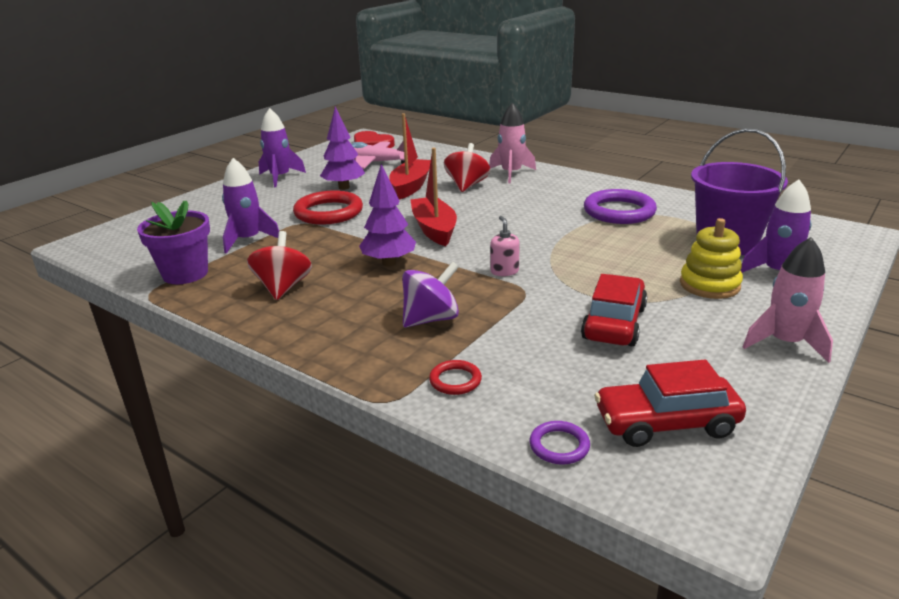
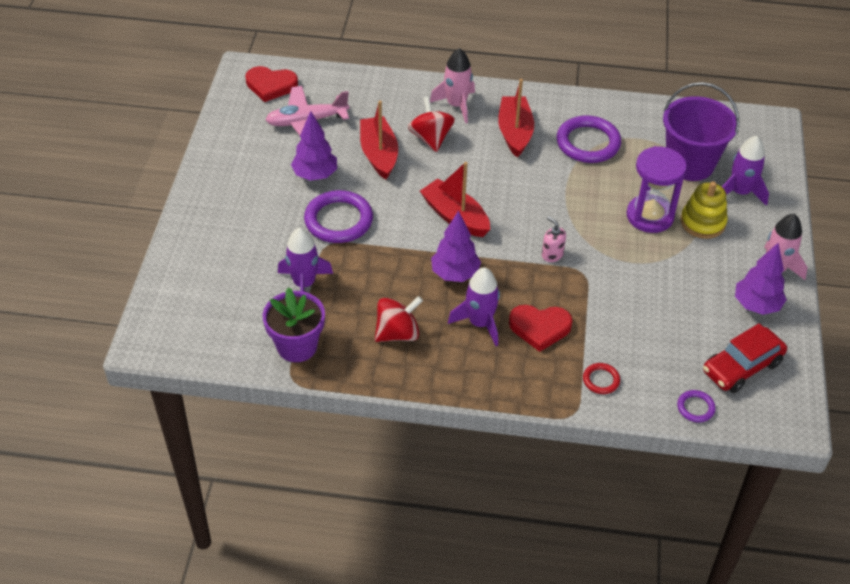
camera: 30 degrees left, 20 degrees up
red spinning top [247,231,312,300] -> red spinning top turned 90 degrees clockwise [375,296,423,342]
purple rocket [259,108,306,187] -> purple rocket moved to [448,267,500,346]
red ring [293,190,363,225] -> purple ring [304,190,373,243]
purple spinning top [402,262,459,328] -> red heart [509,305,573,352]
red car [581,274,648,346] -> none
none -> red boat [498,79,534,158]
none -> purple hourglass [626,146,687,233]
none -> purple tree [735,243,787,315]

